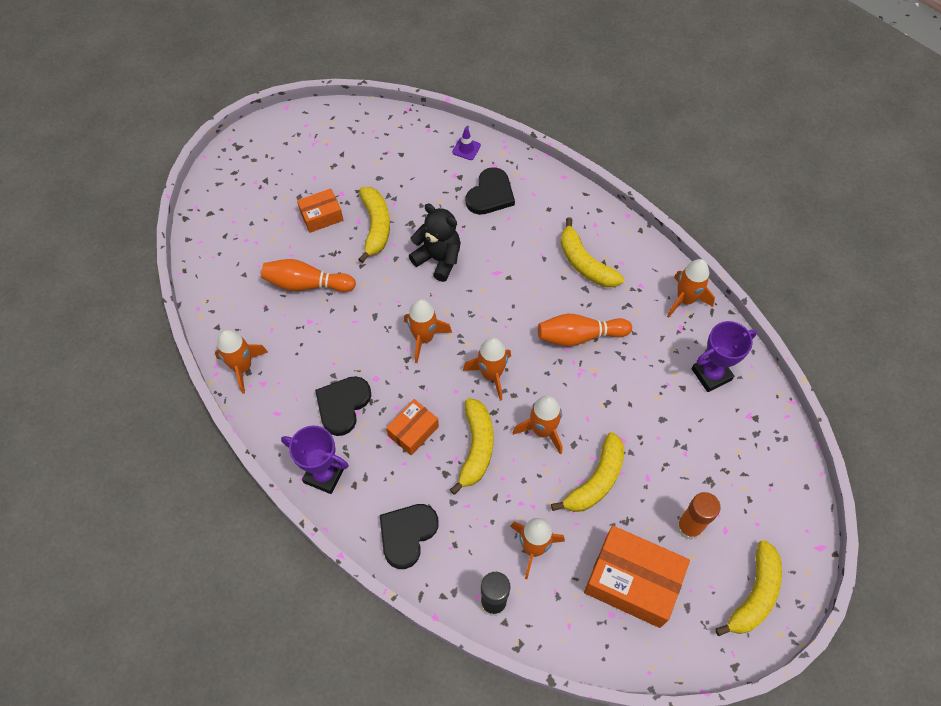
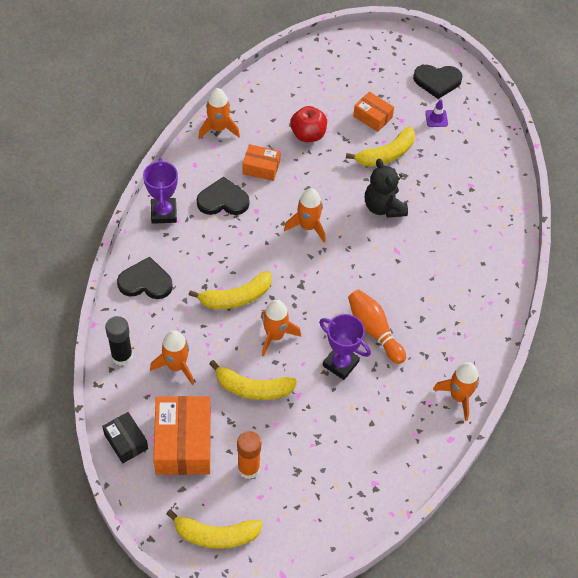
camera: 60 degrees right, 5 degrees down
orange bowling pin [261,259,356,292] -> red apple [290,106,327,142]
orange box [386,399,439,455] -> orange box moved to [242,144,281,181]
black teddy bear [409,204,461,282] -> black teddy bear turned 150 degrees clockwise [365,159,408,218]
purple traffic cone [452,127,481,160] -> purple traffic cone moved to [425,99,448,127]
orange rocket [463,337,511,401] -> none
black heart [466,167,515,215] -> black heart moved to [413,65,463,99]
yellow banana [561,217,624,287] -> none
purple trophy [691,321,757,392] -> purple trophy moved to [319,314,371,380]
none -> black box [102,412,148,464]

